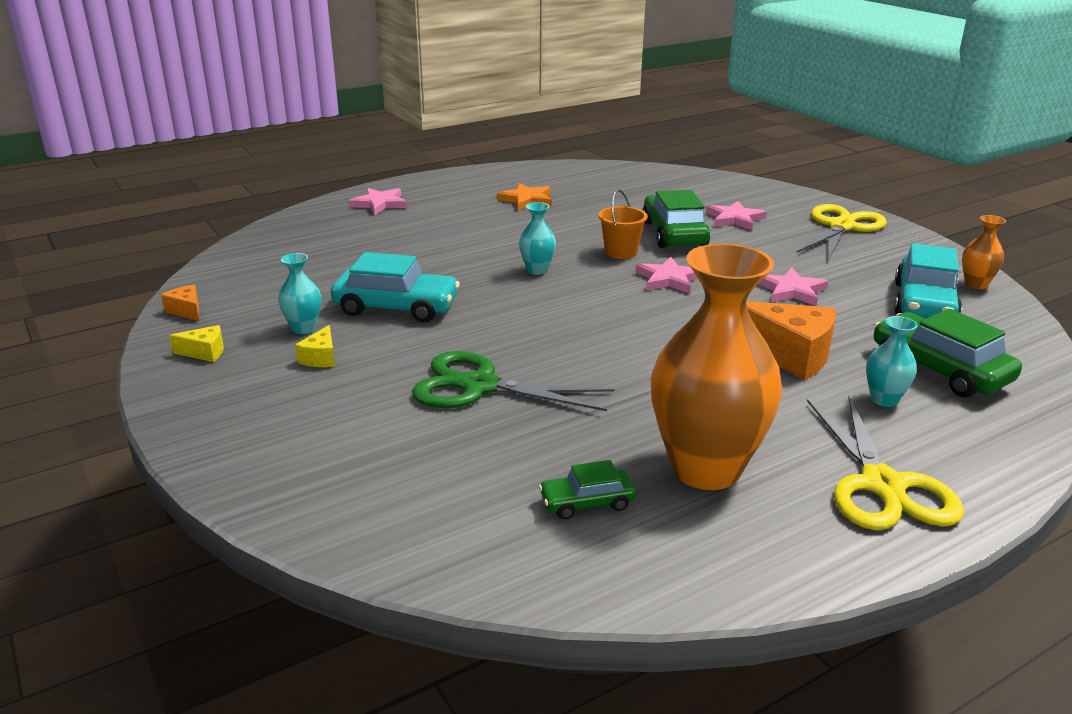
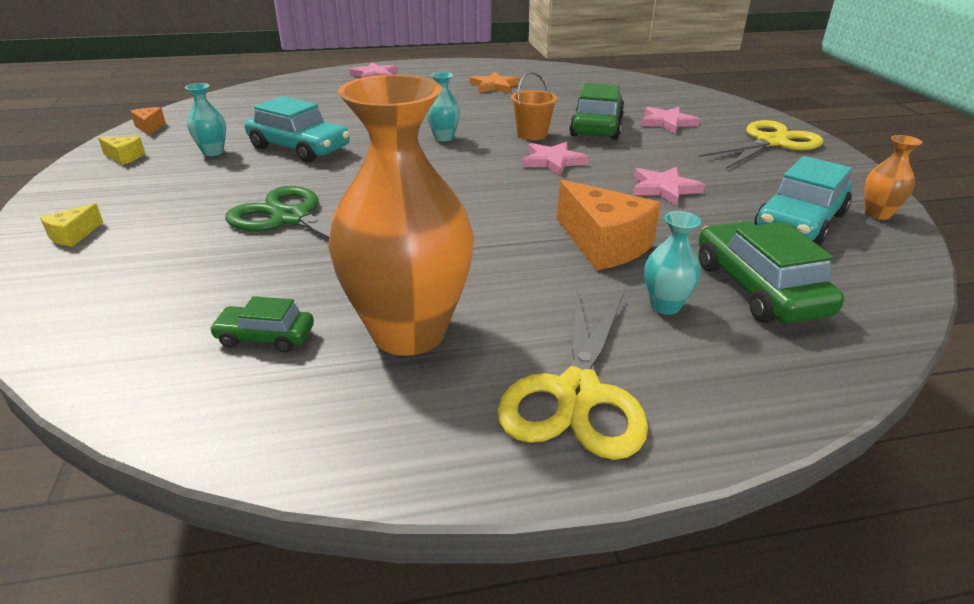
camera: 20 degrees right, 5 degrees up
yellow cheese [295,325,335,367] -> yellow cheese moved to [40,203,103,247]

